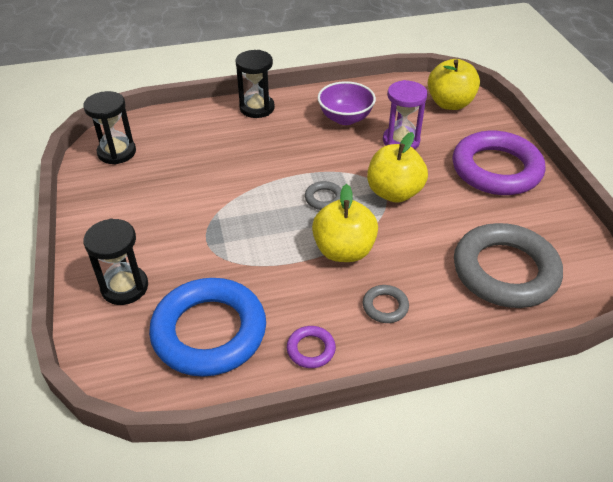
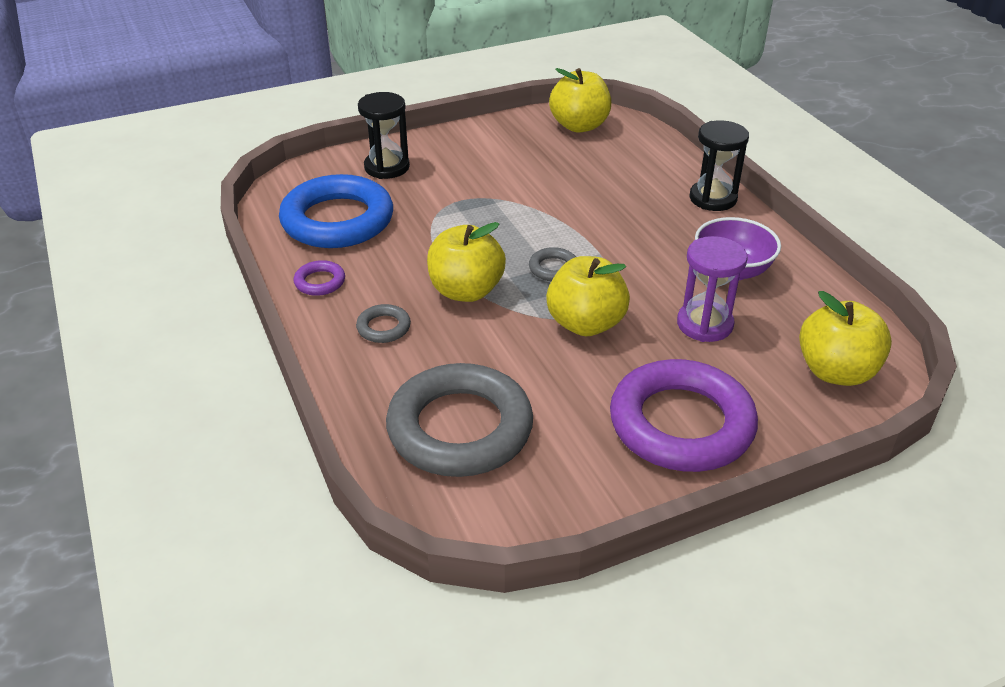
camera: 80 degrees right, 5 degrees down
black hourglass [83,91,136,165] -> yellow apple [549,68,611,133]

